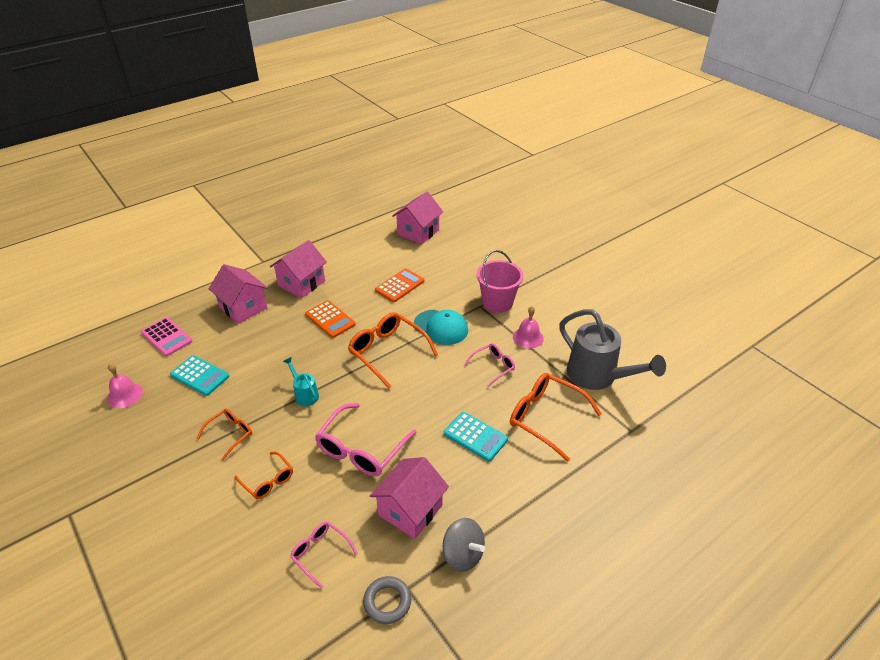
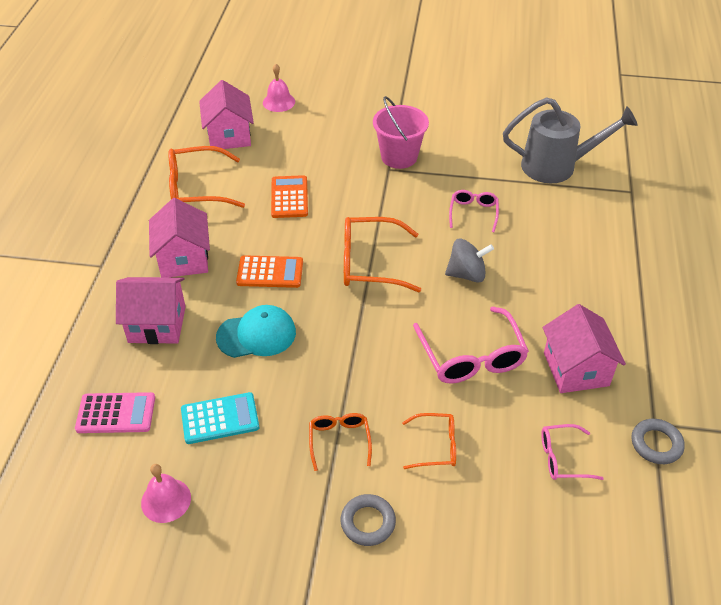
camera: 45 degrees left, 5 degrees up
turquoise watering can [283,357,319,406] -> none
turquoise cap [414,310,468,345] -> turquoise cap moved to [216,305,296,358]
grey spinning top [443,518,485,572] -> grey spinning top moved to [445,239,494,283]
turquoise calculator [444,412,508,461] -> none
orange glasses [510,373,602,462] -> orange glasses moved to [168,146,245,208]
pink bell [513,306,544,349] -> pink bell moved to [263,64,295,112]
none -> grey ring [340,494,396,546]

